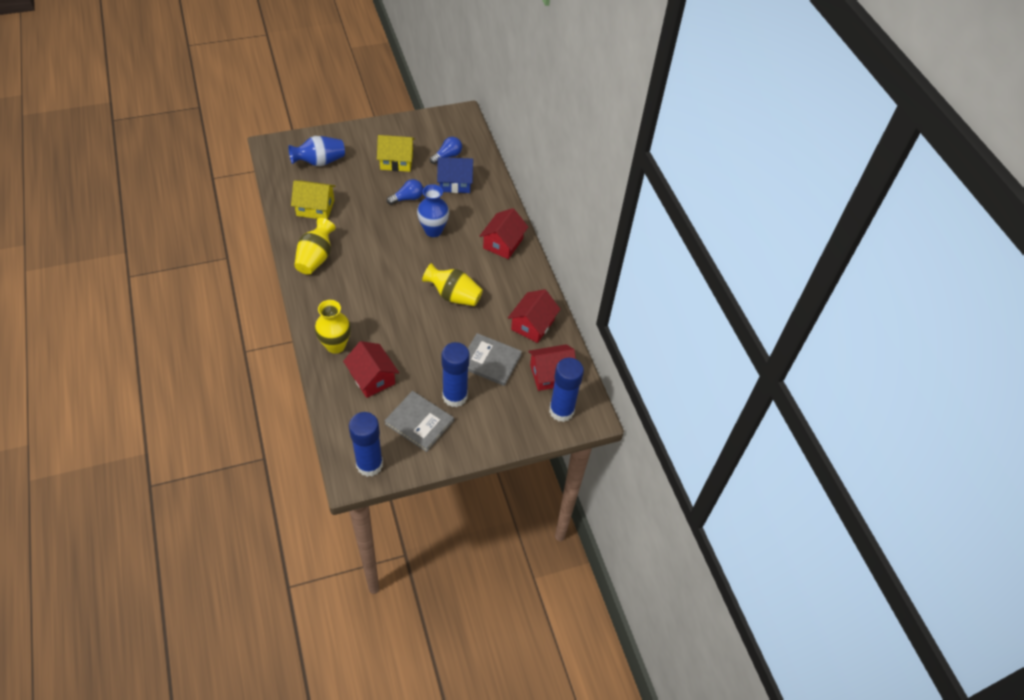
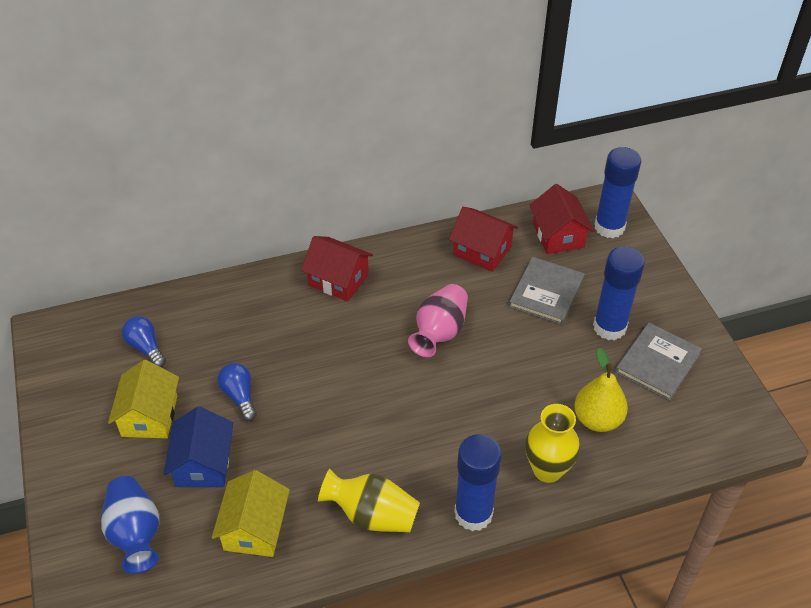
camera: 85 degrees left, 5 degrees down
red house [343,341,399,398] -> yellow pear [574,348,628,432]
blue glue stick [349,412,383,477] -> blue glue stick moved to [454,434,502,531]
blue vase [417,184,449,237] -> none
yellow vase [422,263,483,306] -> pink vase [408,284,468,357]
blue house [437,157,473,193] -> blue house moved to [164,406,233,487]

